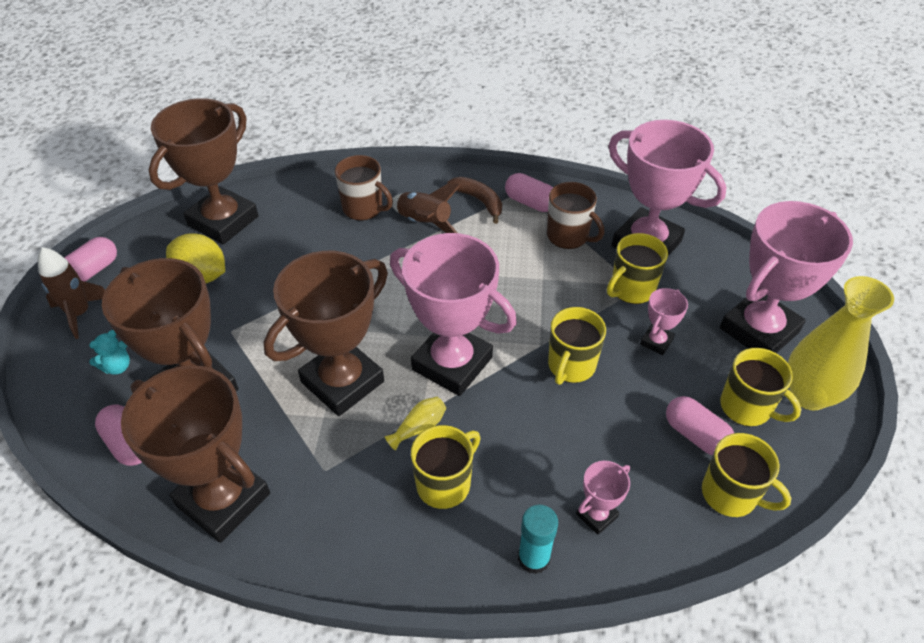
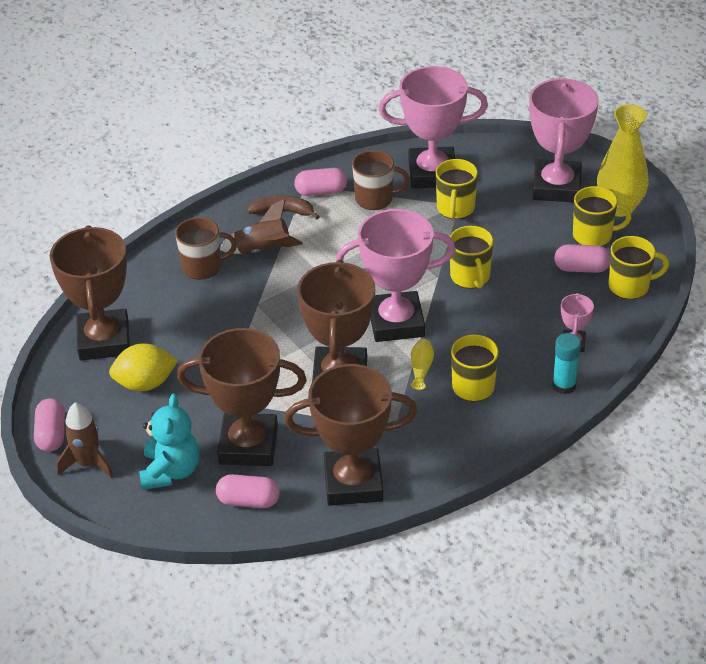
camera: 40 degrees left, 5 degrees down
turquoise teddy bear [89,330,130,375] -> turquoise teddy bear [139,394,199,490], size x1.91
pink trophy [640,288,688,355] -> none

